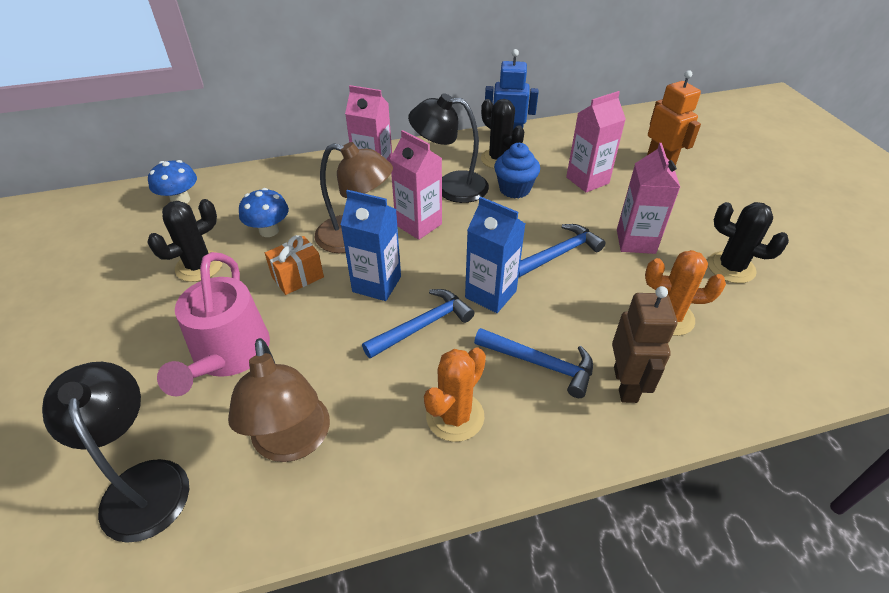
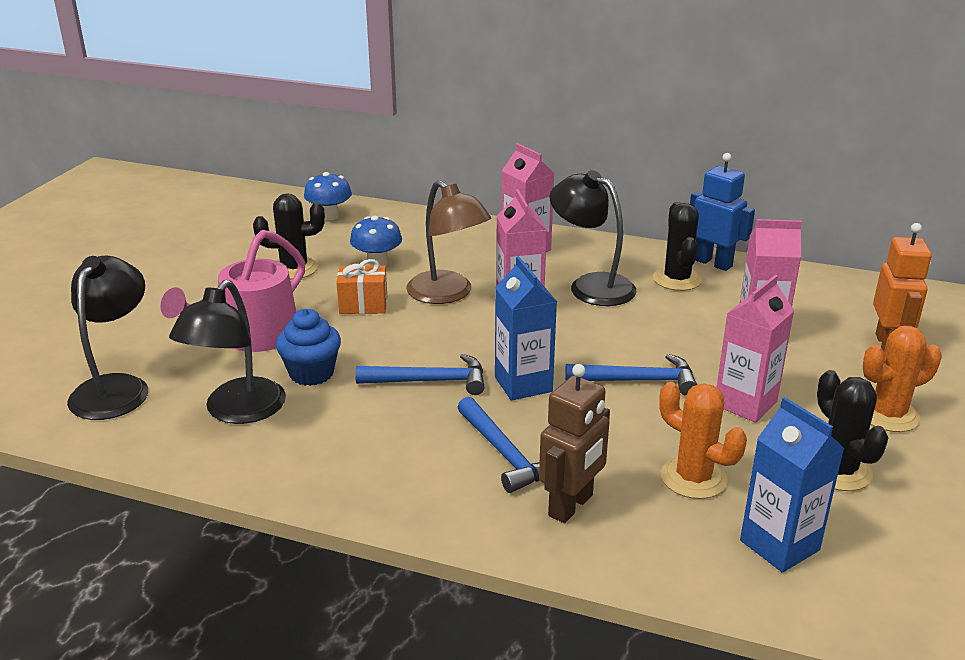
camera: 35 degrees right, 15 degrees down
brown lamp [228,338,330,462] -> black lamp [169,280,286,424]
blue carton [341,190,401,301] -> blue carton moved to [740,397,844,573]
orange cactus [424,348,486,442] -> orange cactus moved to [863,326,942,432]
blue cupcake [494,143,540,198] -> blue cupcake moved to [276,309,341,386]

